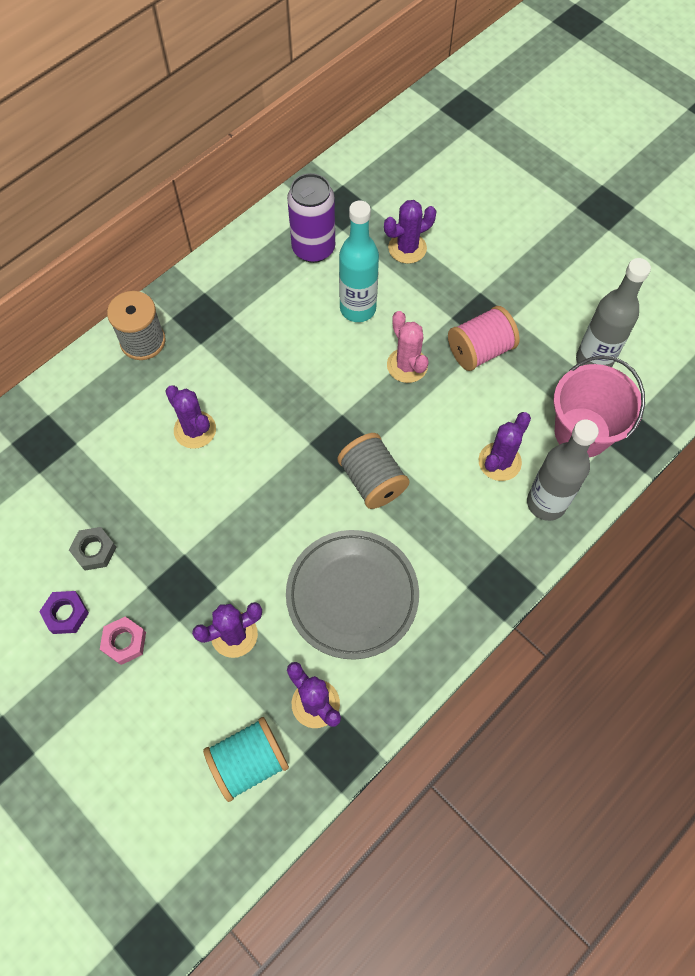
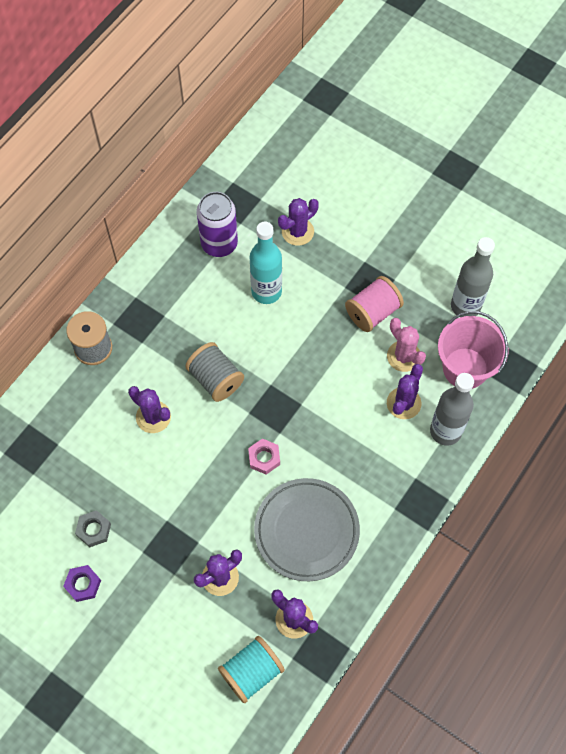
camera: 10 degrees left, 0 degrees up
pink nut [100,617,146,665] -> pink nut moved to [248,439,280,474]
grey spool [338,433,410,509] -> grey spool moved to [185,342,244,402]
pink cactus [387,311,429,383] -> pink cactus moved to [387,318,426,372]

